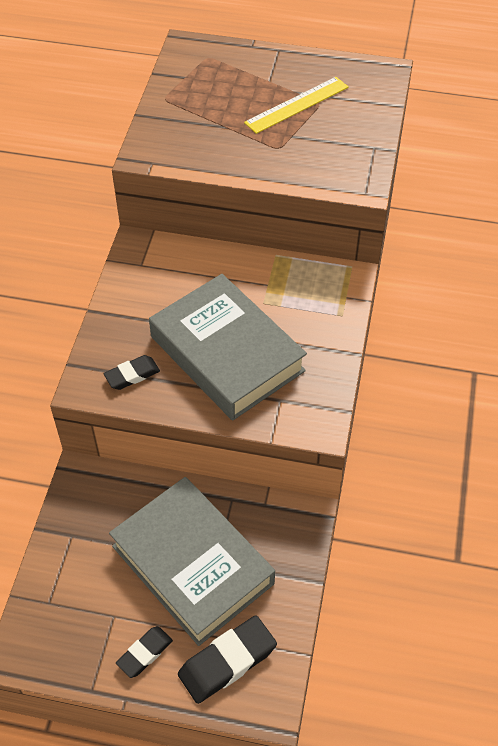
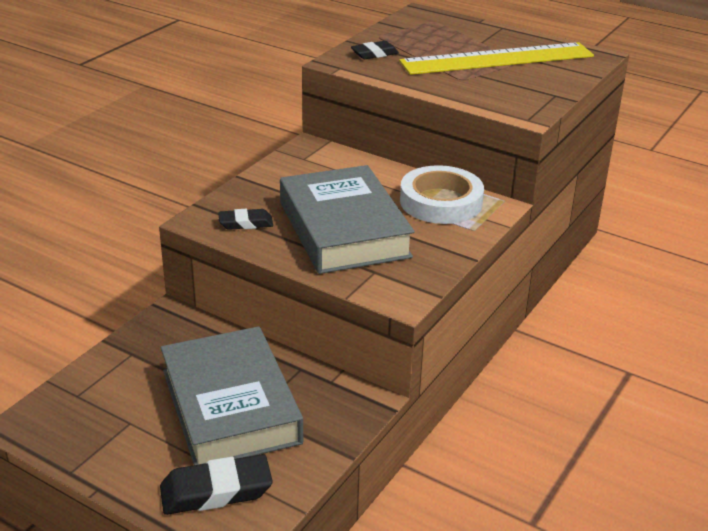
camera: 20 degrees right, 20 degrees down
black eraser [116,626,173,678] -> black eraser moved to [351,41,399,59]
yellow ruler [244,77,349,134] -> yellow ruler [399,42,594,75], size x1.71
none -> white tape [400,165,484,224]

